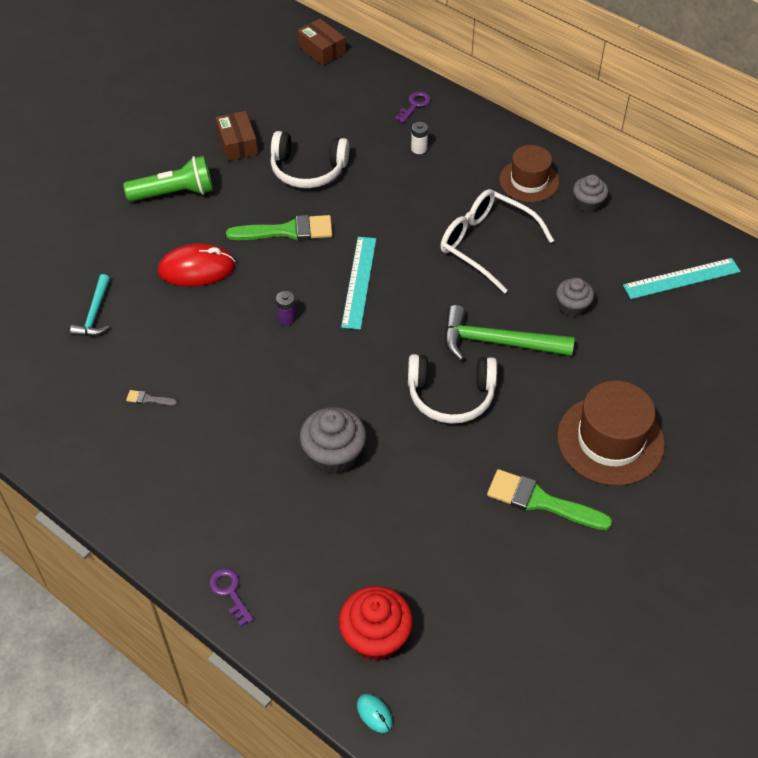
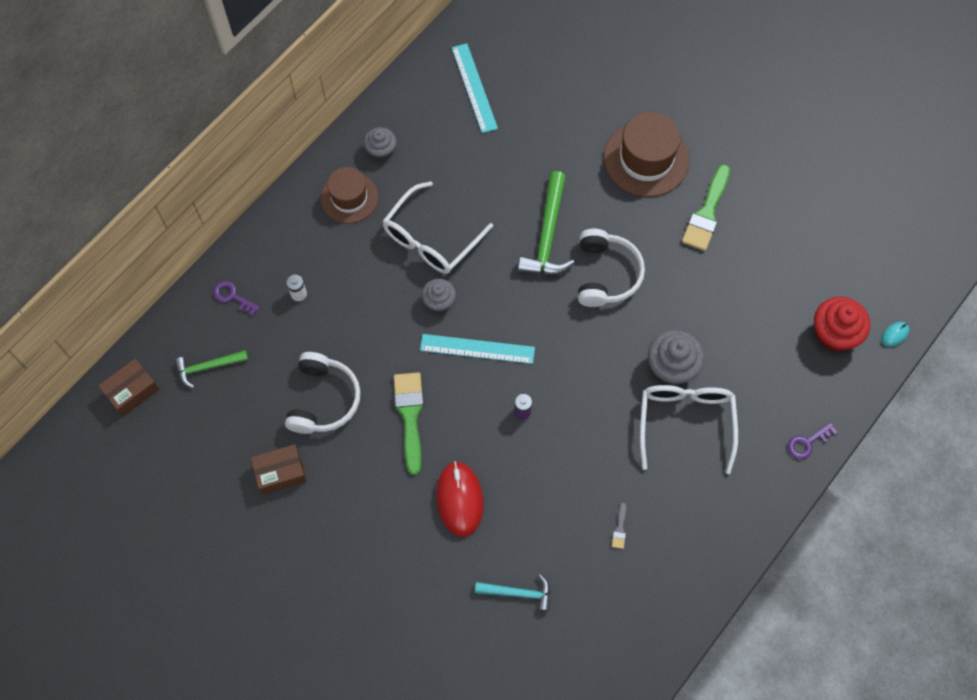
camera: 90 degrees left, 15 degrees up
green flashlight [123,156,213,202] -> none
grey cupcake [556,278,594,317] -> grey cupcake moved to [421,279,456,313]
none -> green hammer [175,350,248,388]
none -> white glasses [640,385,738,474]

